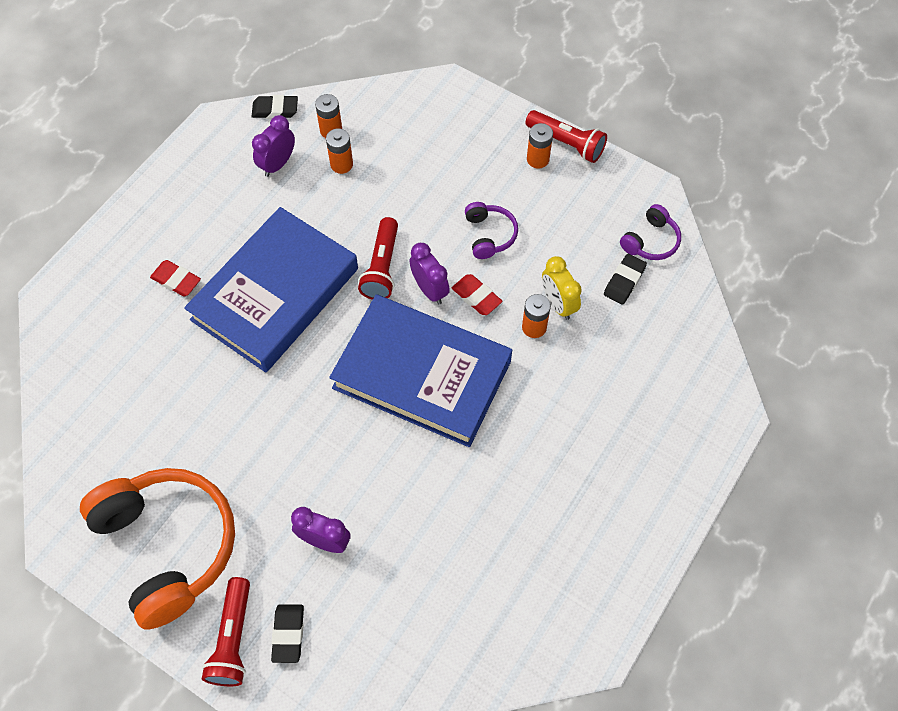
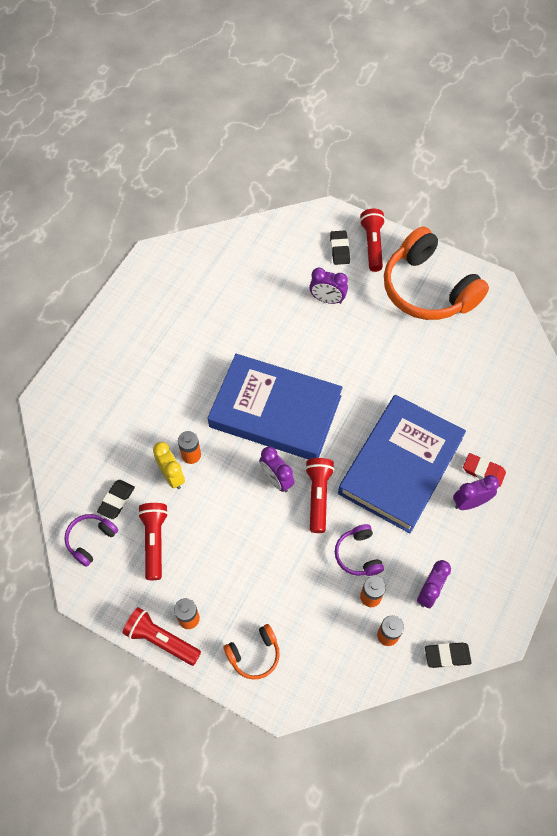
camera: 175 degrees right, 0 degrees up
red eraser [452,274,502,315] -> none
purple headphones [465,202,518,259] -> purple headphones moved to [335,524,384,576]
none -> red flashlight [138,503,168,580]
none -> orange headphones [223,624,280,680]
none -> purple clock [453,475,499,510]

